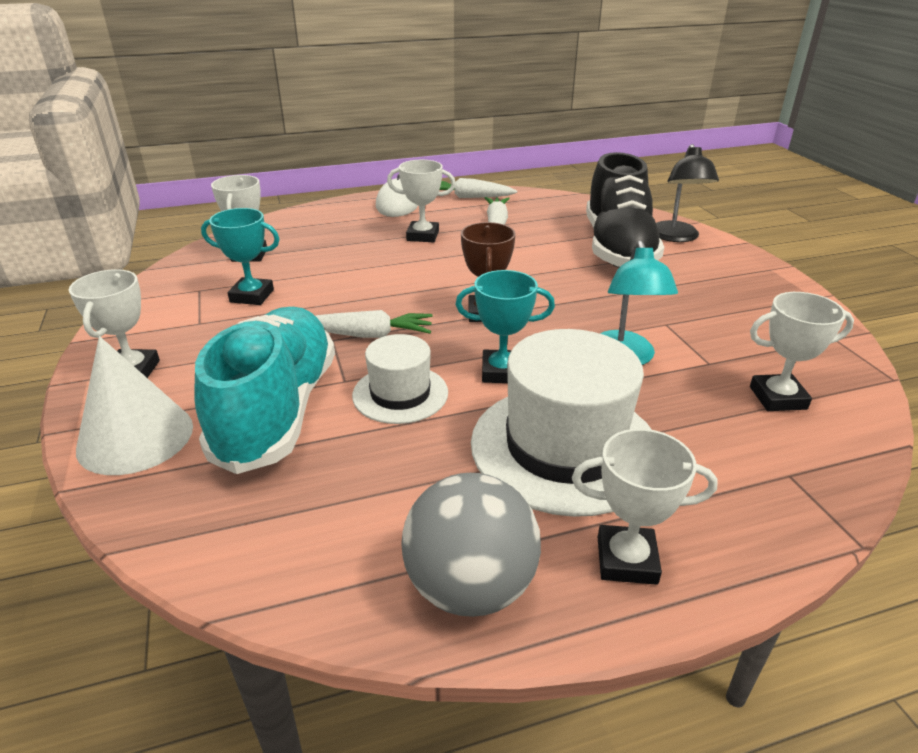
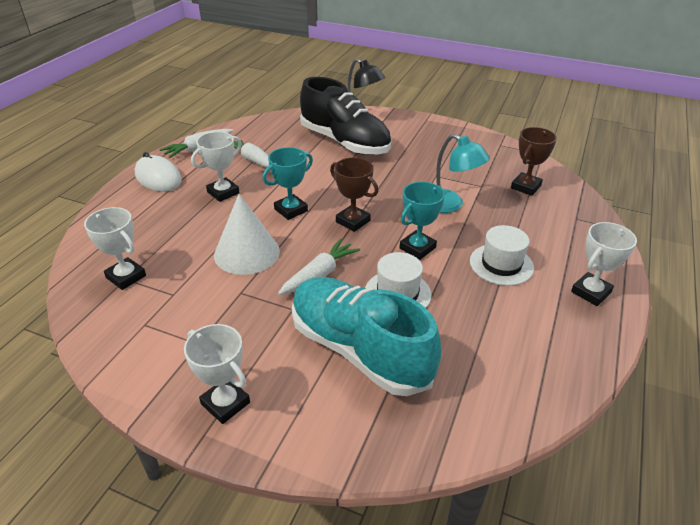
camera: 50 degrees left, 5 degrees up
white cone [76,336,193,475] -> white cone moved to [214,194,280,275]
turquoise trophy [201,208,280,305] -> turquoise trophy moved to [262,147,313,220]
grey ball [401,473,541,617] -> none
white hat [471,329,652,517] -> white hat [470,225,534,286], size x0.56
white trophy [750,292,854,411] -> brown trophy [511,127,557,196]

